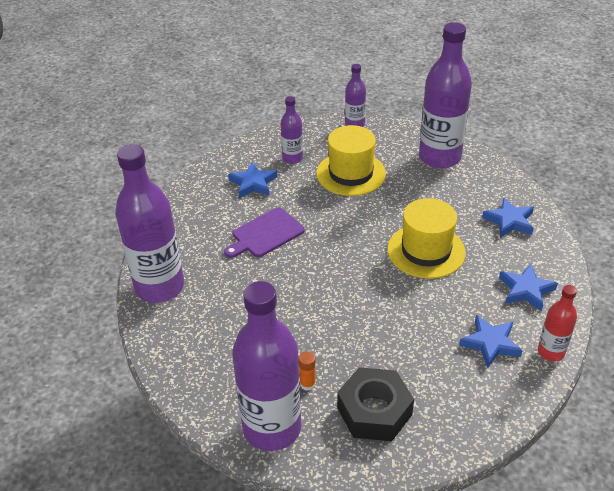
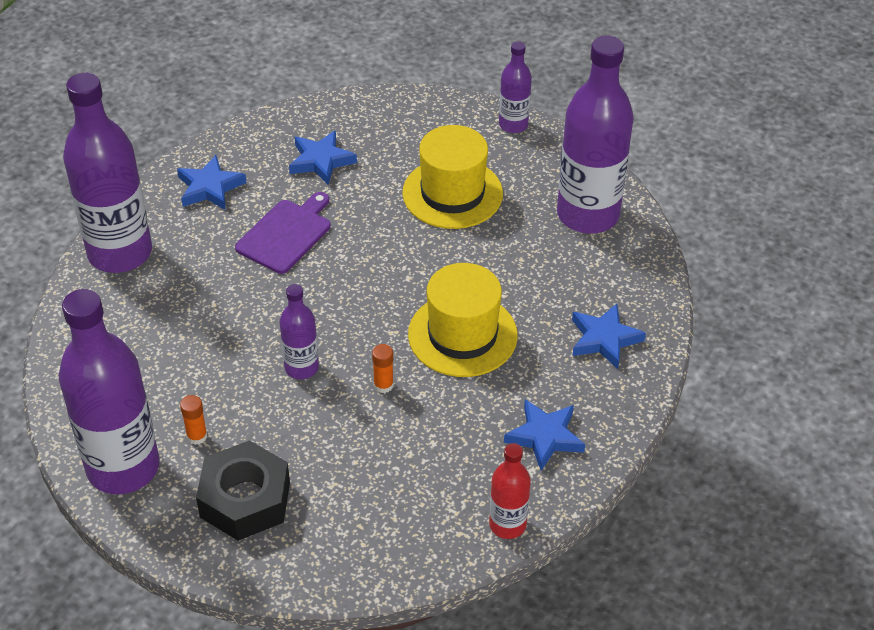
camera: 25 degrees right, 5 degrees up
purple cutting board [224,207,305,258] -> purple cutting board turned 135 degrees clockwise [235,192,331,274]
purple bottle [280,96,303,164] -> purple bottle moved to [280,284,319,379]
blue star [459,315,523,368] -> blue star moved to [177,155,246,210]
none -> orange glue stick [372,344,394,393]

